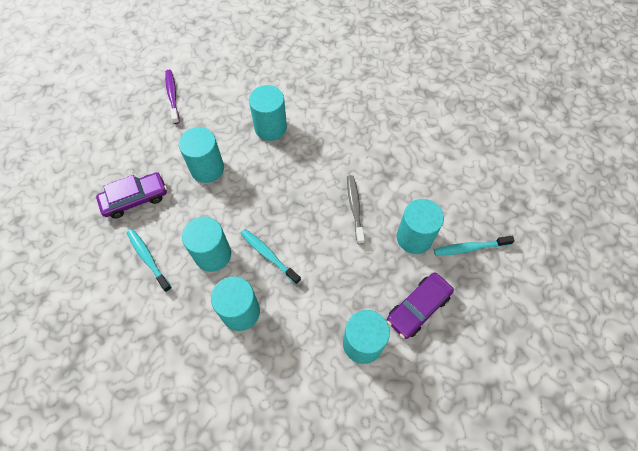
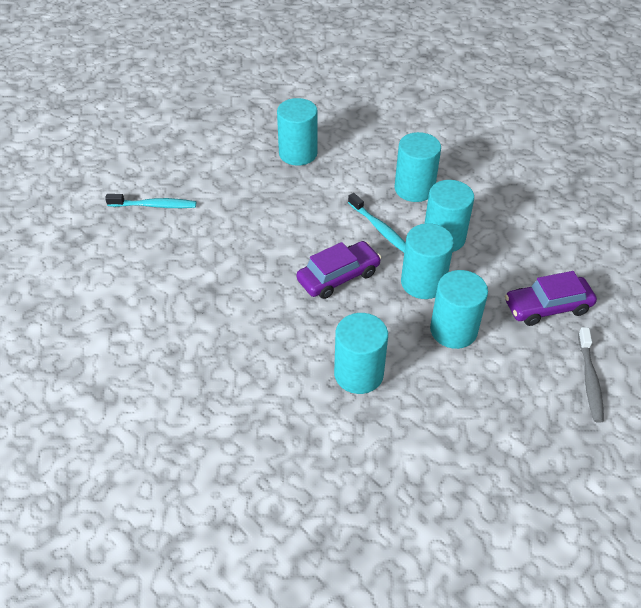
camera: 170 degrees left, 15 degrees down
turquoise toothbrush [127,229,172,292] -> none
purple toothbrush [165,70,180,124] -> none
grey toothbrush [347,175,365,244] -> grey toothbrush moved to [578,327,604,423]
purple car [387,272,454,339] -> purple car moved to [297,241,381,299]
turquoise cylinder [397,199,444,254] -> turquoise cylinder moved to [401,223,454,299]

